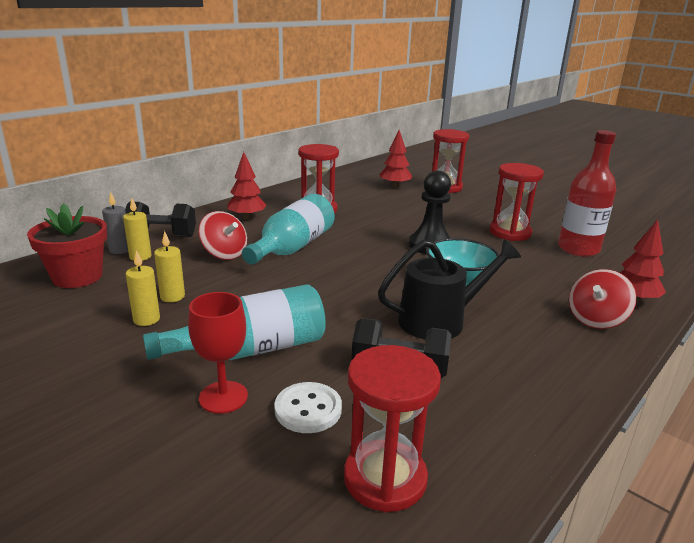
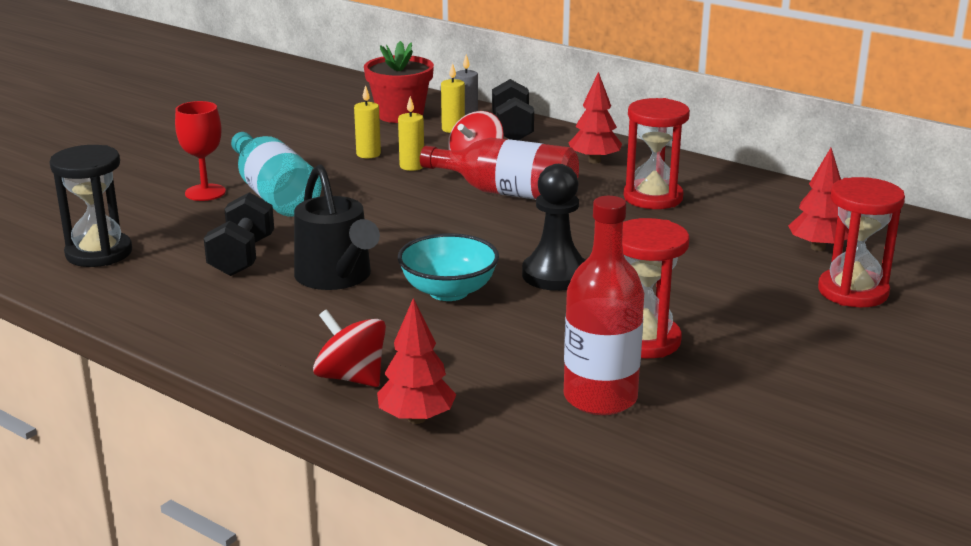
camera: 85 degrees right, 0 degrees up
yellow candle [126,250,160,326] -> yellow candle moved to [398,96,424,171]
turquoise bottle [242,194,335,265] -> red bottle [420,138,579,200]
white button [274,382,342,433] -> none
red hourglass [344,345,441,512] -> black hourglass [50,145,132,267]

